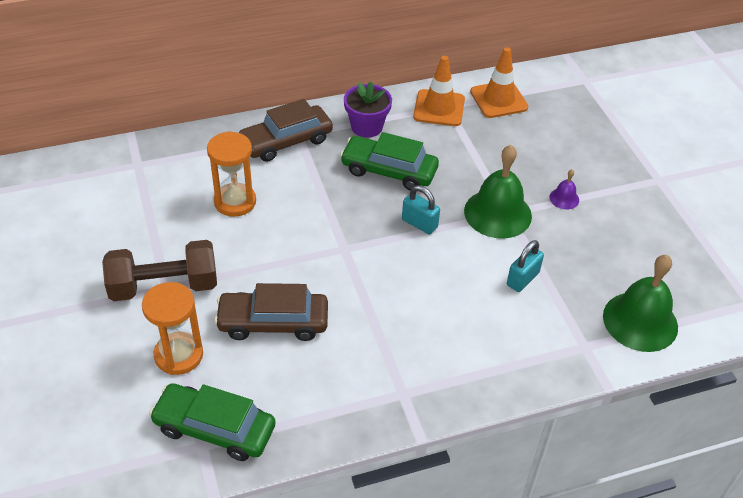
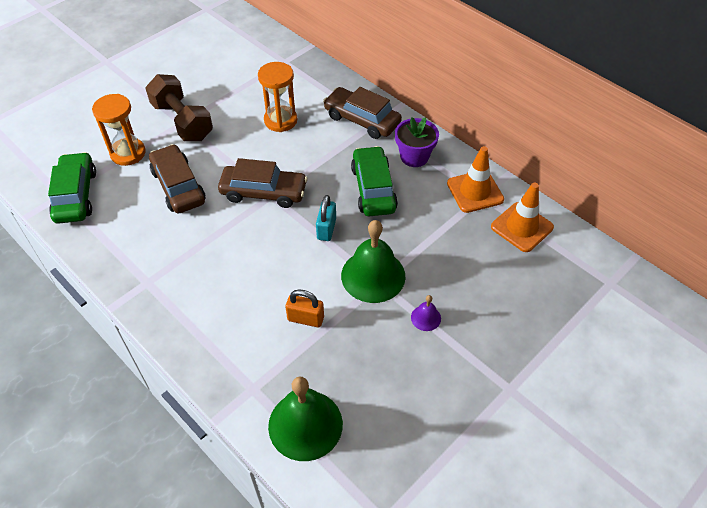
camera: 65 degrees right, 5 degrees up
turquoise padlock [507,240,544,292] -> orange padlock [286,289,324,327]
none -> brown car [218,158,308,208]

